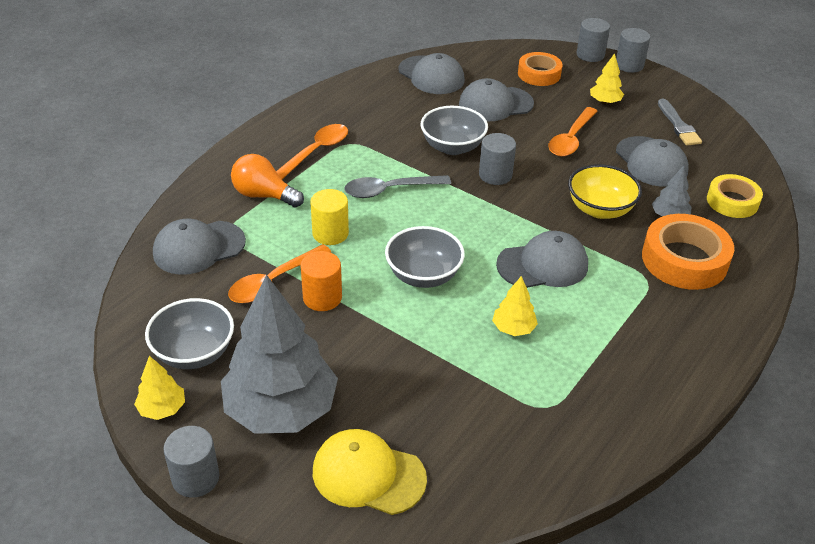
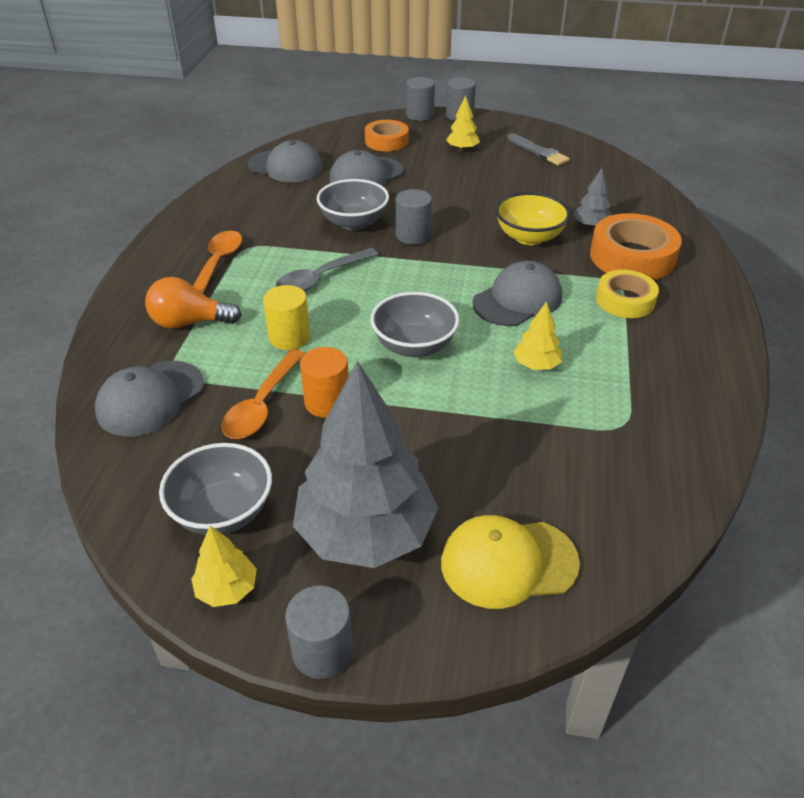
camera: 25 degrees left, 0 degrees up
orange spoon [548,107,597,157] -> none
grey cap [616,136,689,187] -> none
yellow tape [707,174,763,218] -> yellow tape moved to [596,270,659,318]

